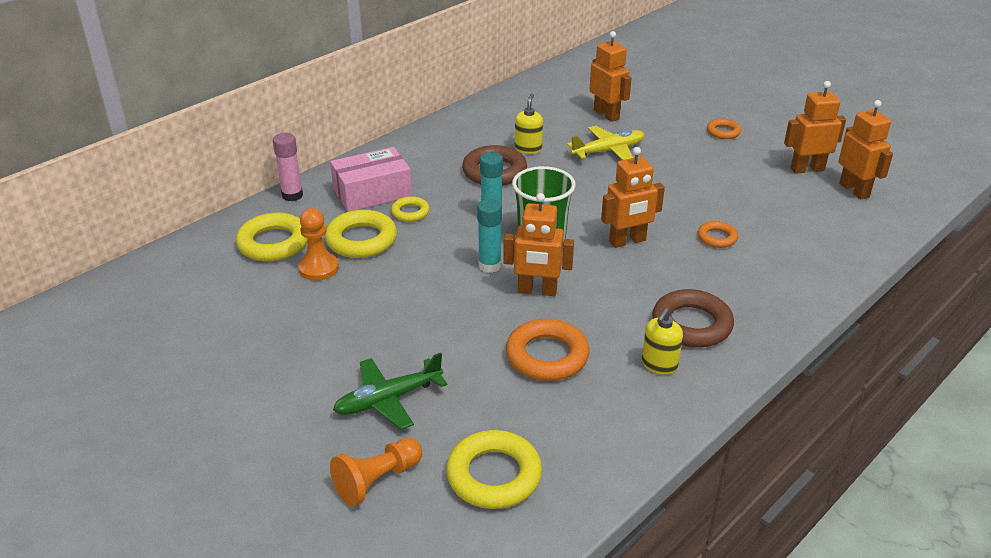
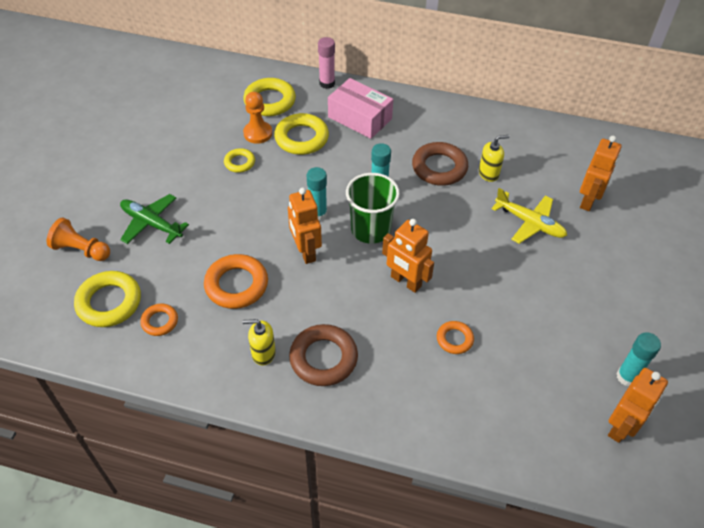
camera: 60 degrees right, 15 degrees up
yellow ring [391,196,430,222] -> yellow ring moved to [224,148,255,173]
orange ring [707,119,741,139] -> orange ring moved to [140,304,178,336]
orange robot [784,81,846,174] -> turquoise glue stick [616,332,661,386]

